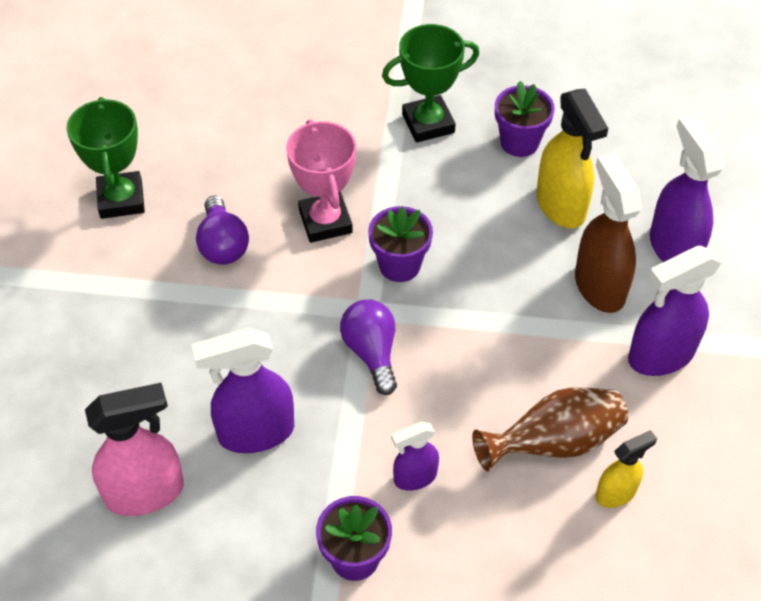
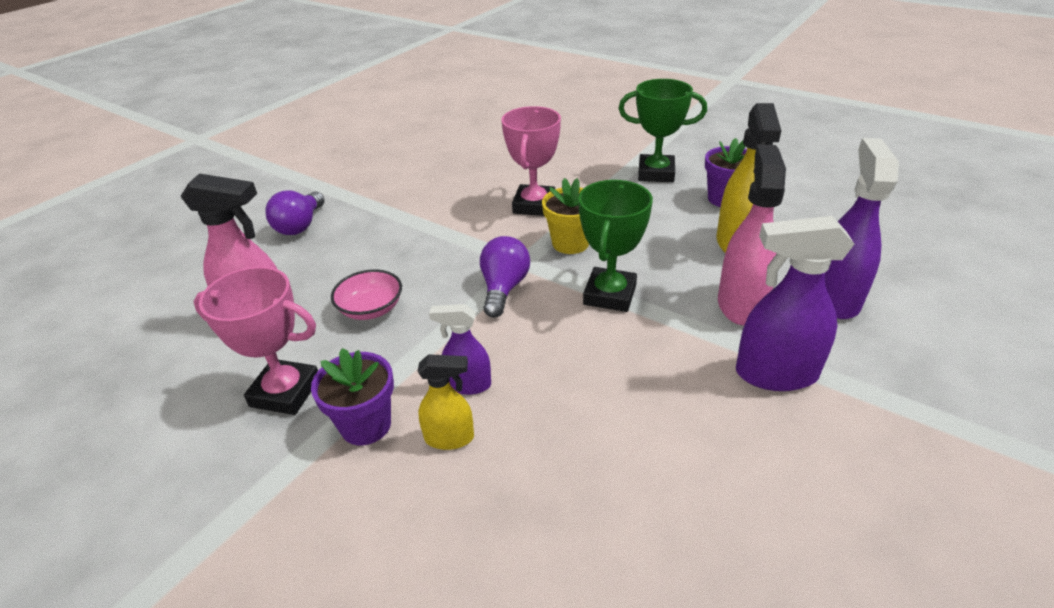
camera: 30 degrees right, 15 degrees down
green trophy [66,97,145,219] -> green trophy moved to [578,180,653,312]
purple spray bottle [192,327,294,453] -> pink bowl [331,270,402,320]
purple light bulb [196,196,249,265] -> purple light bulb moved to [266,190,325,235]
purple flower pot [368,206,433,282] -> yellow flower pot [542,178,589,254]
brown vase [472,387,628,471] -> none
brown spray bottle [575,154,642,313] -> pink spray bottle [718,144,786,326]
yellow spray bottle [596,430,657,508] -> yellow spray bottle moved to [417,354,474,450]
none -> pink trophy [194,267,318,415]

